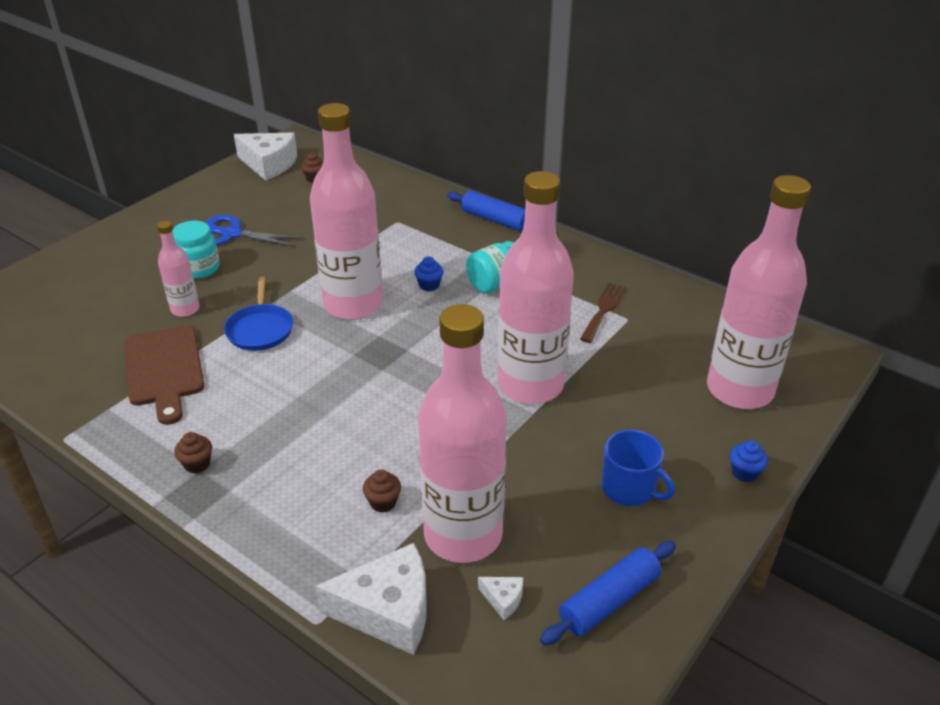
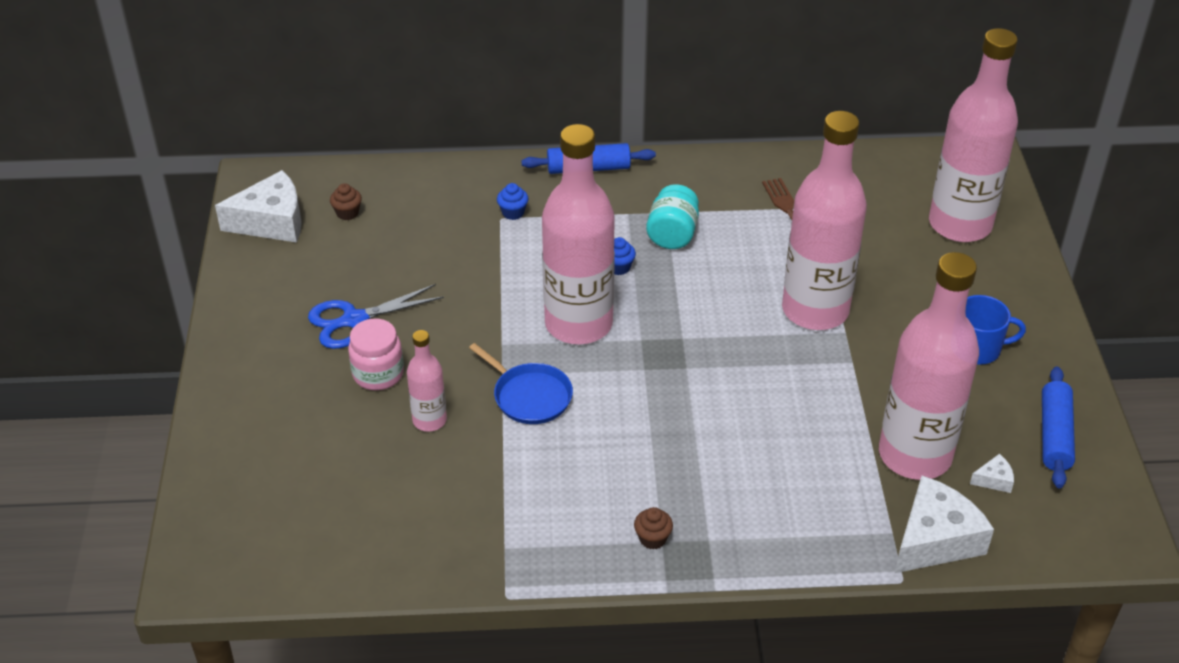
camera: 40 degrees left, 5 degrees up
brown cutting board [125,325,204,425] -> none
turquoise jar [172,221,220,279] -> pink jar [348,319,404,390]
brown cupcake [363,470,401,512] -> none
blue cupcake [730,440,768,482] -> blue cupcake moved to [497,183,529,220]

